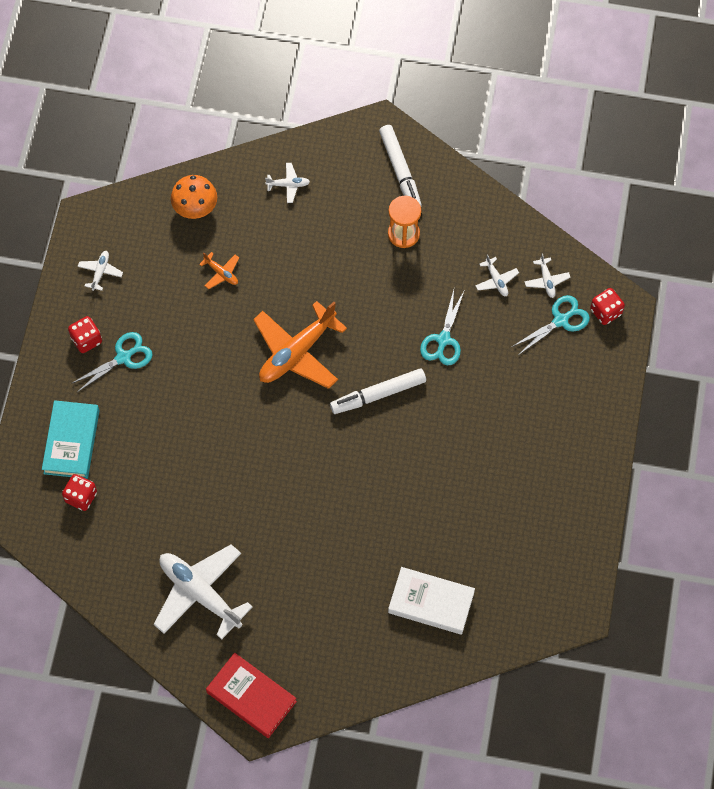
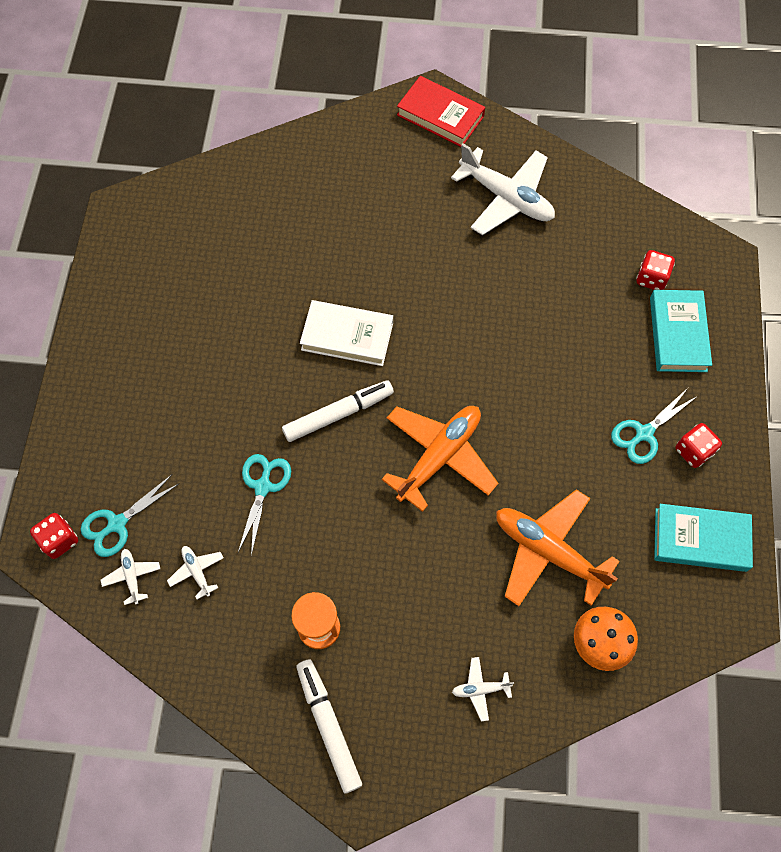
camera: 175 degrees right, 0 degrees up
white plane [77,251,123,291] -> turquoise book [654,504,753,572]
orange plane [199,252,239,289] -> orange plane [496,489,620,606], size x2.28
white book [388,567,475,635] -> white book moved to [300,300,393,366]

